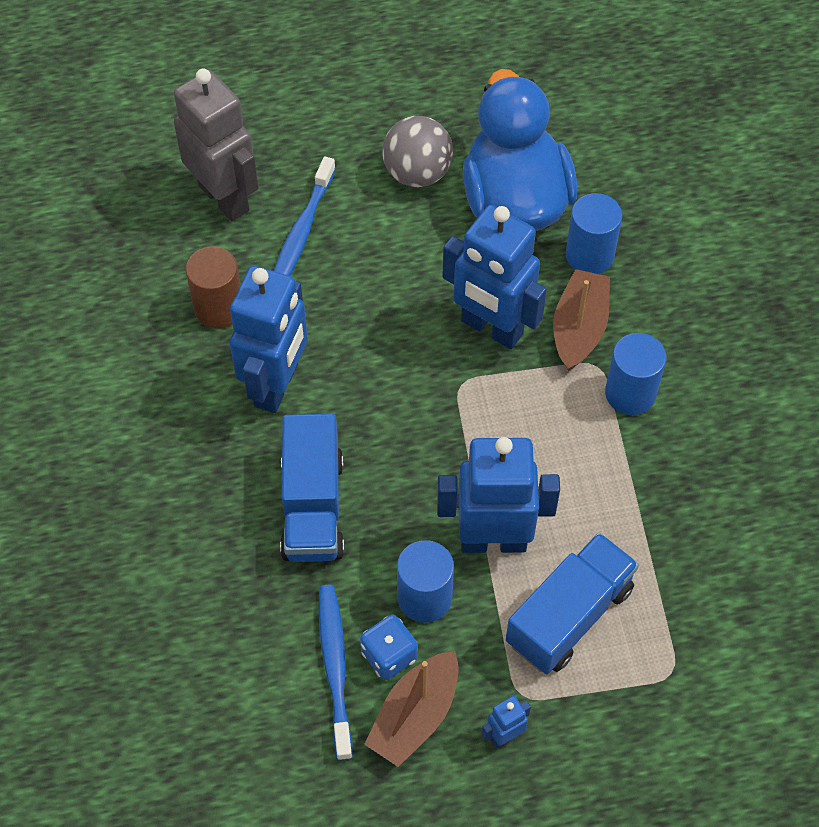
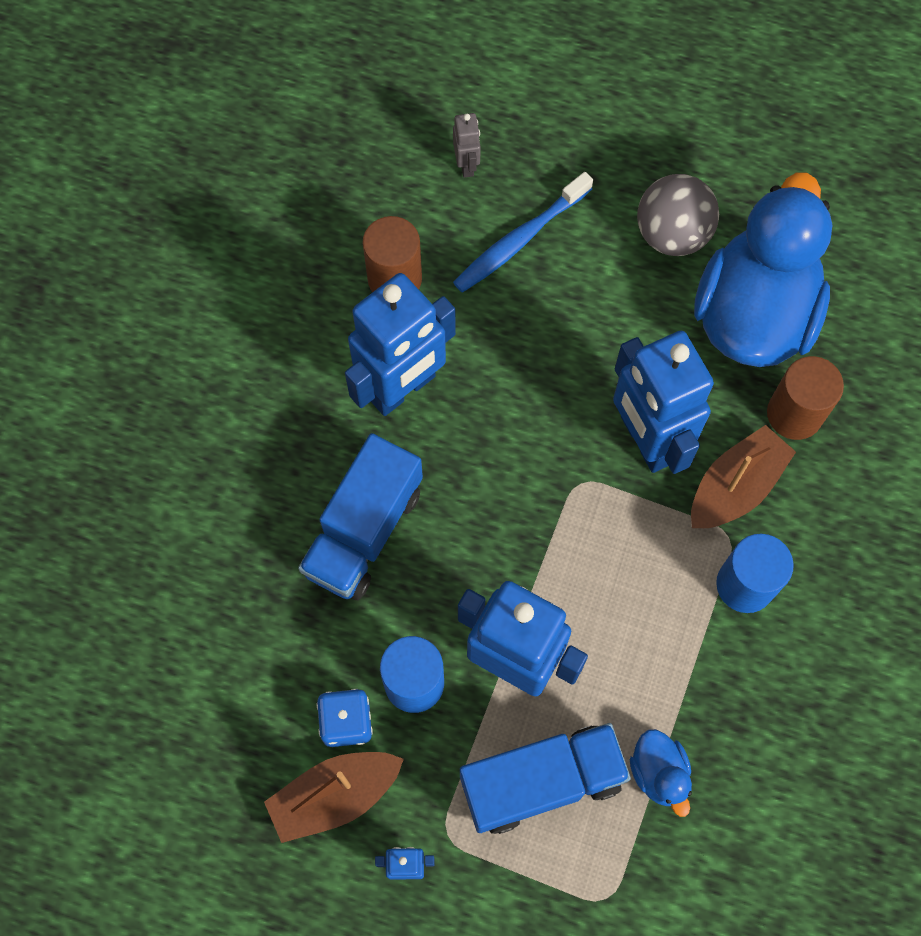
camera: 30 degrees right, 10 degrees up
grey robot [174,69,259,221] -> grey robot [453,113,481,178], size x0.43
blue toothbrush [319,584,353,760] -> none
blue cylinder [565,193,622,274] -> brown cylinder [767,356,844,440]
none -> blue duck [630,729,692,817]

